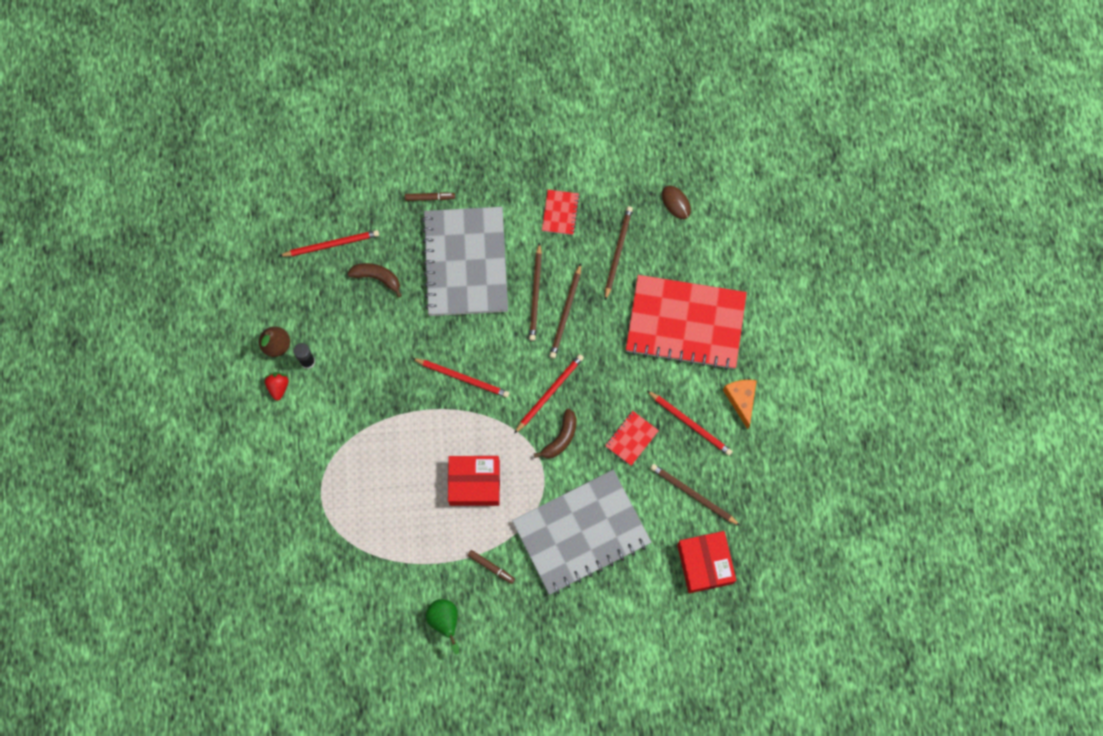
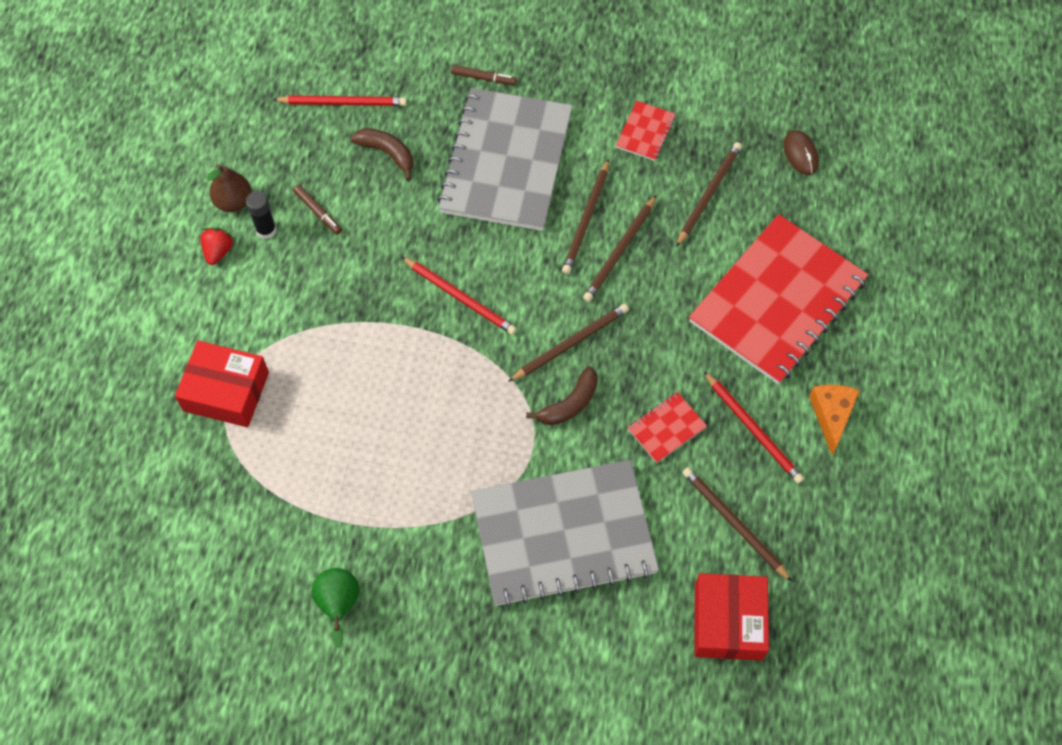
camera: 15 degrees right, 10 degrees down
red box [448,456,500,506] -> red box moved to [175,341,269,427]
brown marker [468,550,515,584] -> brown marker moved to [293,185,342,235]
red pencil [514,354,584,434] -> brown pencil [508,304,629,382]
red notebook [626,275,747,370] -> red notebook turned 75 degrees counterclockwise [689,214,869,384]

